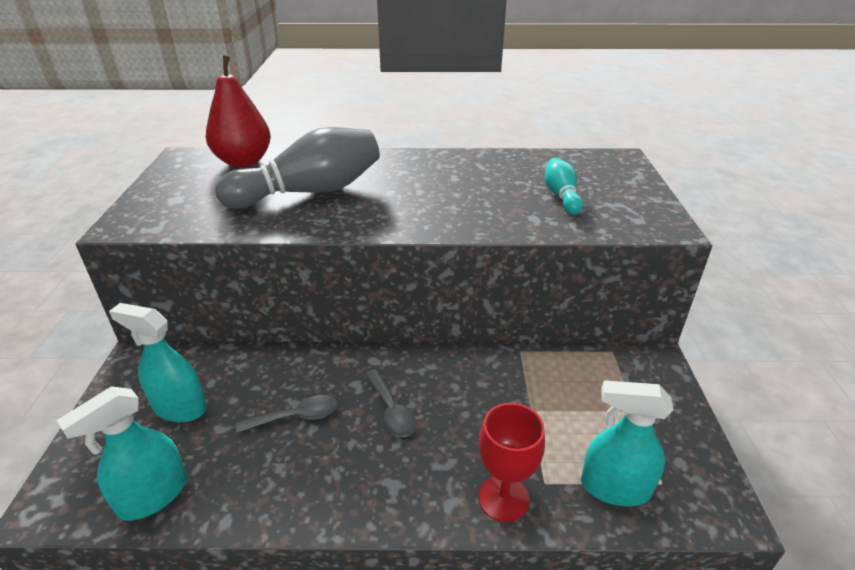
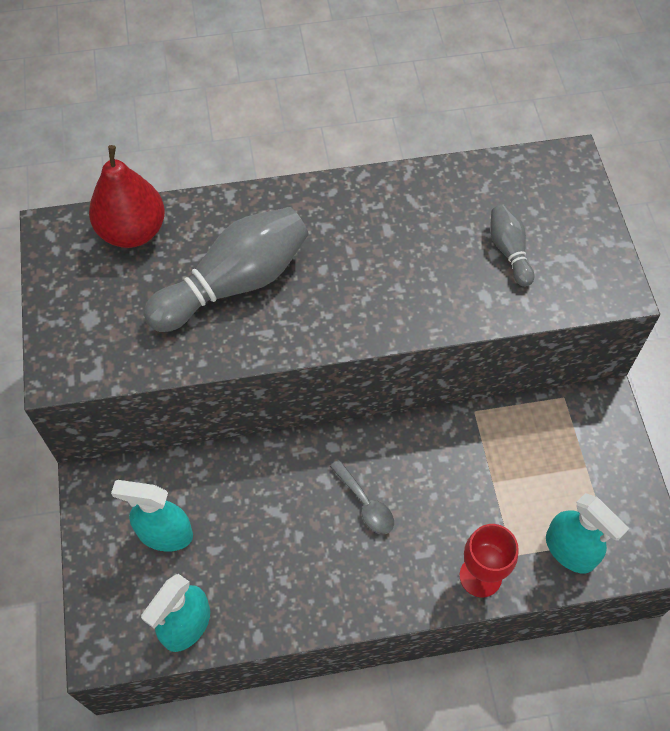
camera: 10 degrees left, 25 degrees up
grey spoon [236,395,338,433] -> none
turquoise bowling pin [545,158,583,215] -> grey bowling pin [490,205,534,287]
turquoise spray bottle [581,380,673,506] -> turquoise spray bottle turned 135 degrees counterclockwise [546,493,629,574]

